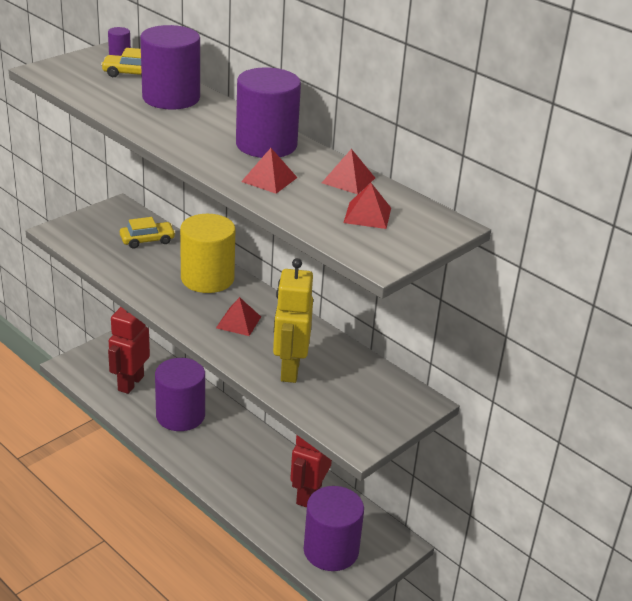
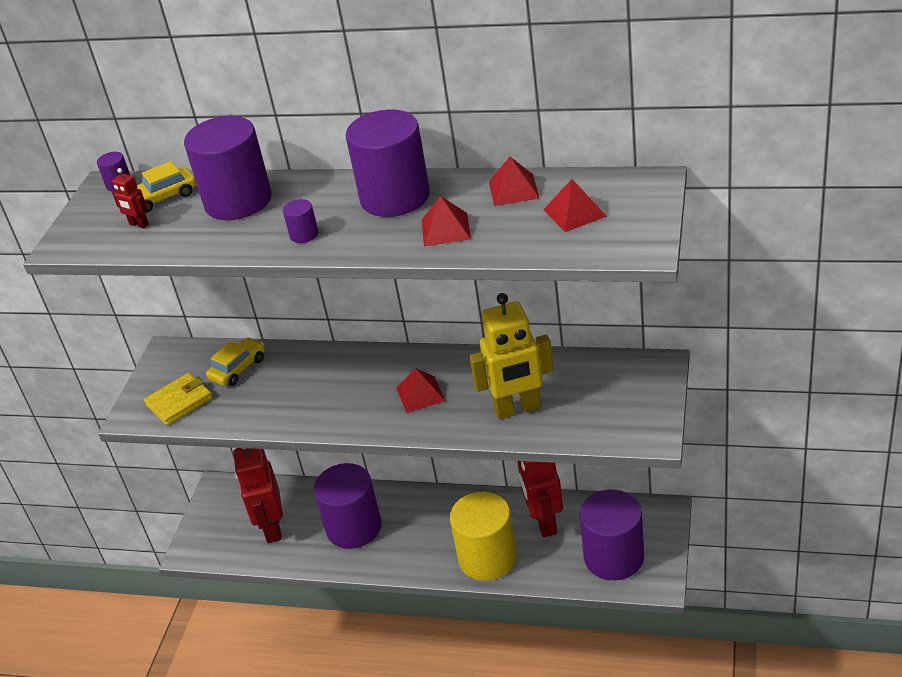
camera: 25 degrees left, 5 degrees up
yellow cylinder [180,214,236,293] -> yellow cylinder moved to [450,492,517,581]
yellow robot [273,258,313,383] -> yellow robot turned 75 degrees counterclockwise [469,293,554,419]
none -> red robot [112,168,149,228]
none -> yellow wallet [144,373,213,426]
none -> purple cylinder [283,199,318,243]

